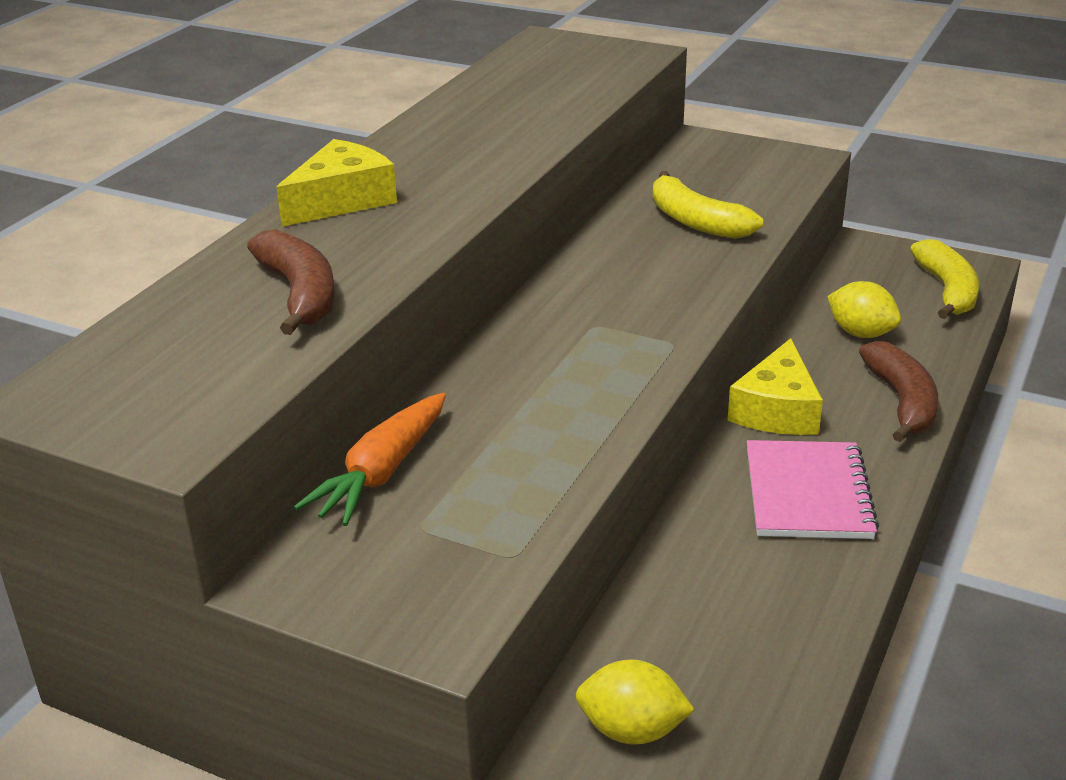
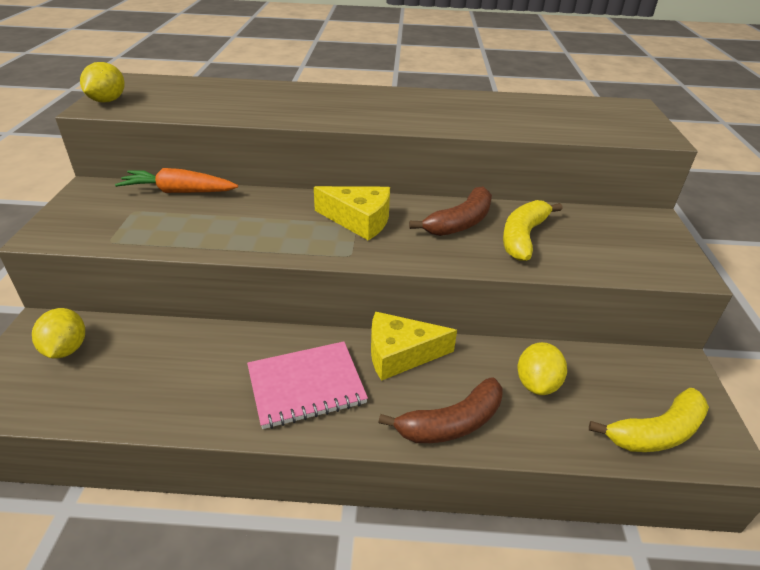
camera: 65 degrees right, 5 degrees up
brown banana [247,230,335,335] -> brown banana moved to [409,186,492,236]
yellow cheese [276,139,397,227] -> yellow cheese moved to [314,186,390,241]
none -> yellow lemon [80,62,125,102]

